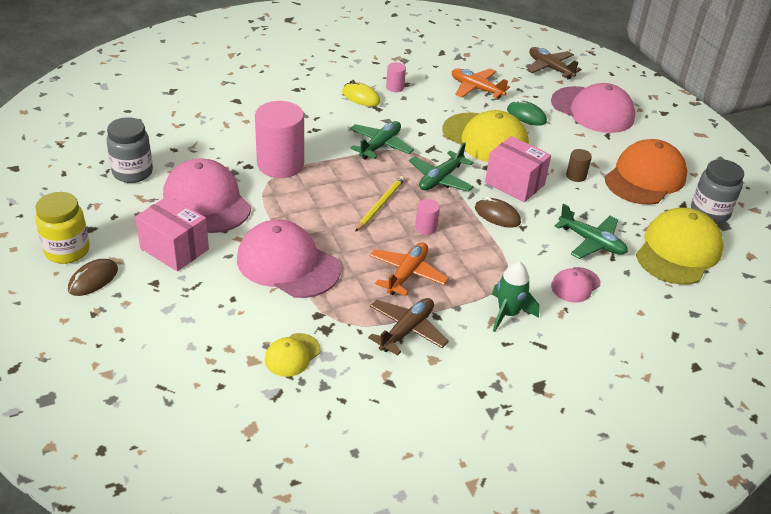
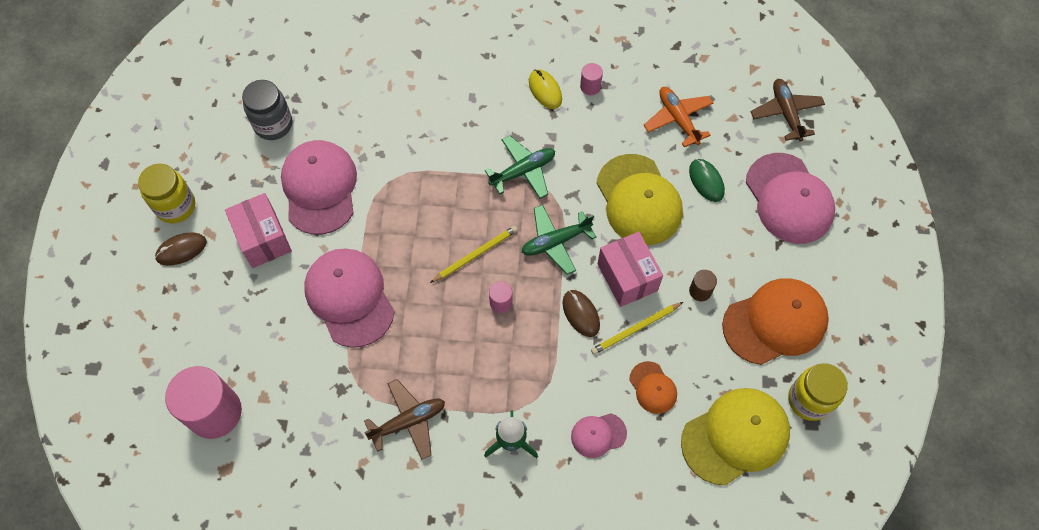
camera: 30 degrees right, 25 degrees up
pink cylinder [255,101,304,178] -> pink cylinder moved to [165,366,242,439]
yellow cap [265,333,321,377] -> none
orange plane [369,242,449,296] -> none
green plane [555,204,628,259] -> orange cap [629,361,677,414]
grey jar [691,159,744,224] -> yellow jar [788,363,848,421]
none -> yellow pencil [591,302,683,355]

